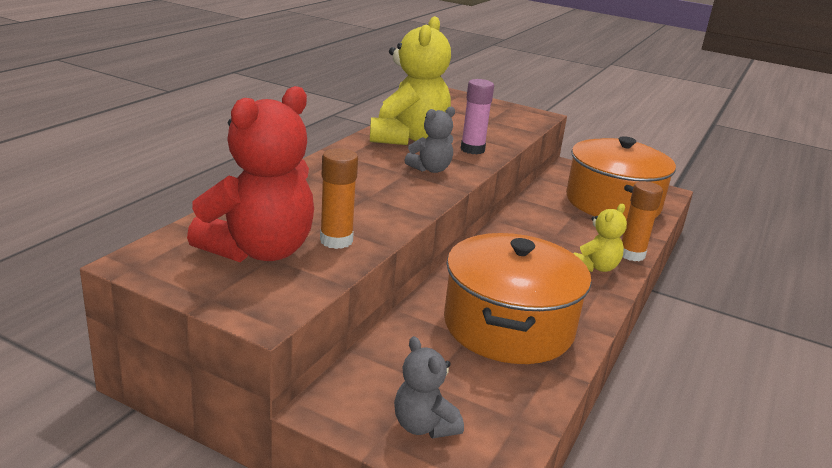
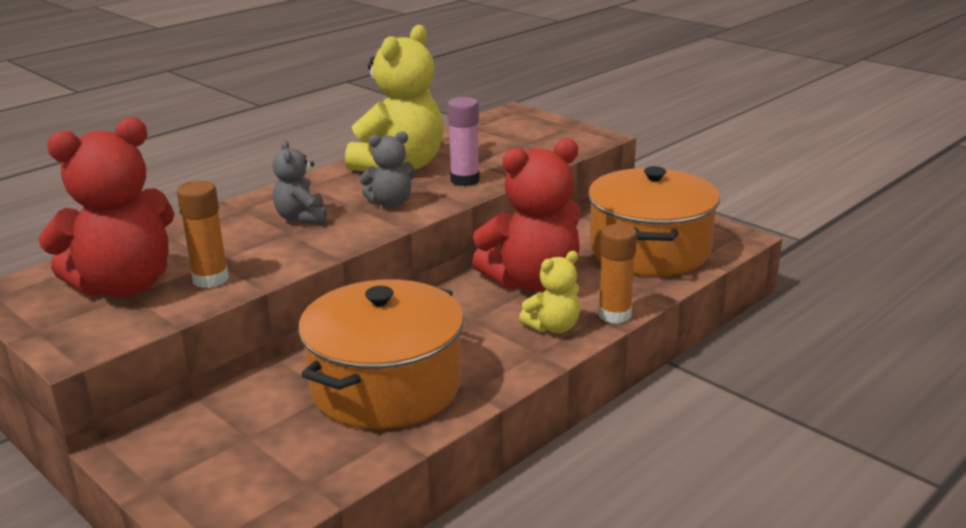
camera: 20 degrees right, 0 degrees up
grey teddy bear [394,336,464,438] -> grey teddy bear moved to [272,140,327,224]
none -> red teddy bear [472,138,581,292]

